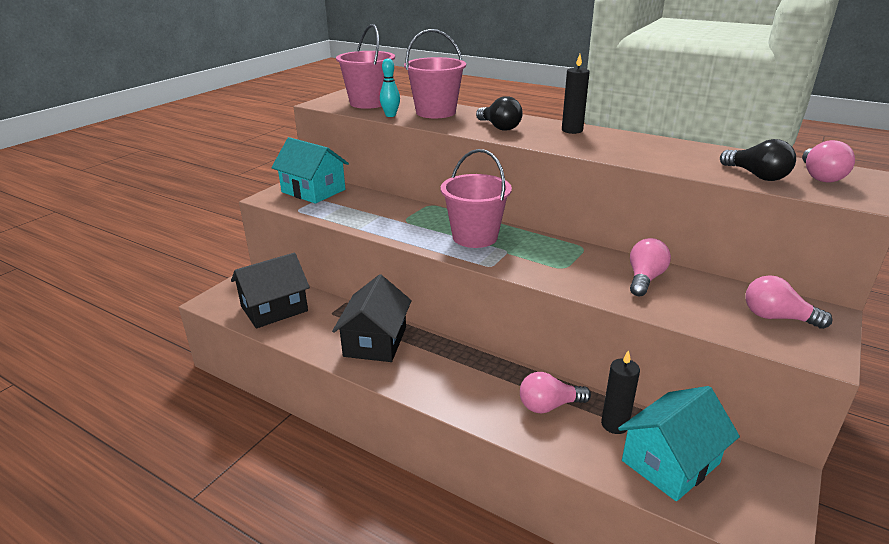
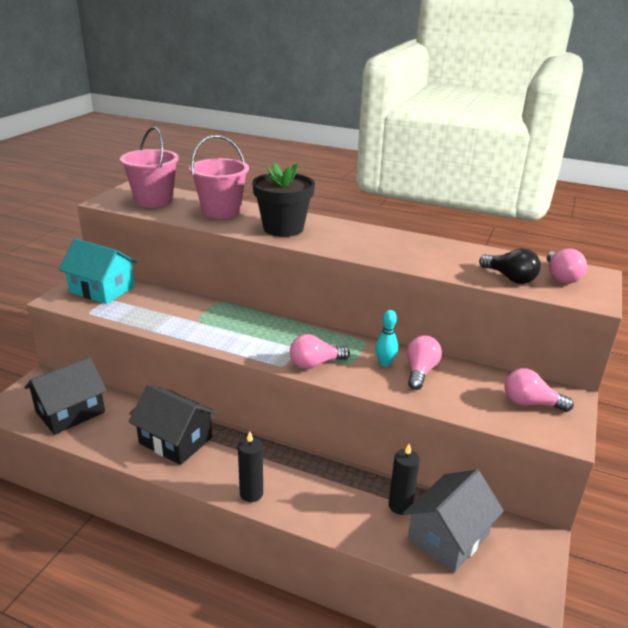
camera: 10 degrees left, 0 degrees up
black house [332,274,412,362] -> black house turned 60 degrees counterclockwise [129,384,217,465]
turquoise bowling pin [380,58,400,117] -> turquoise bowling pin moved to [375,310,398,367]
pink bucket [441,149,512,248] -> none
black light bulb [476,96,523,131] -> black flower pot [252,162,315,237]
pink light bulb [520,372,591,413] -> pink light bulb moved to [290,334,350,369]
black candle [562,54,590,134] -> black candle moved to [238,431,263,502]
turquoise house [618,386,740,501] -> grey house [403,469,504,573]

